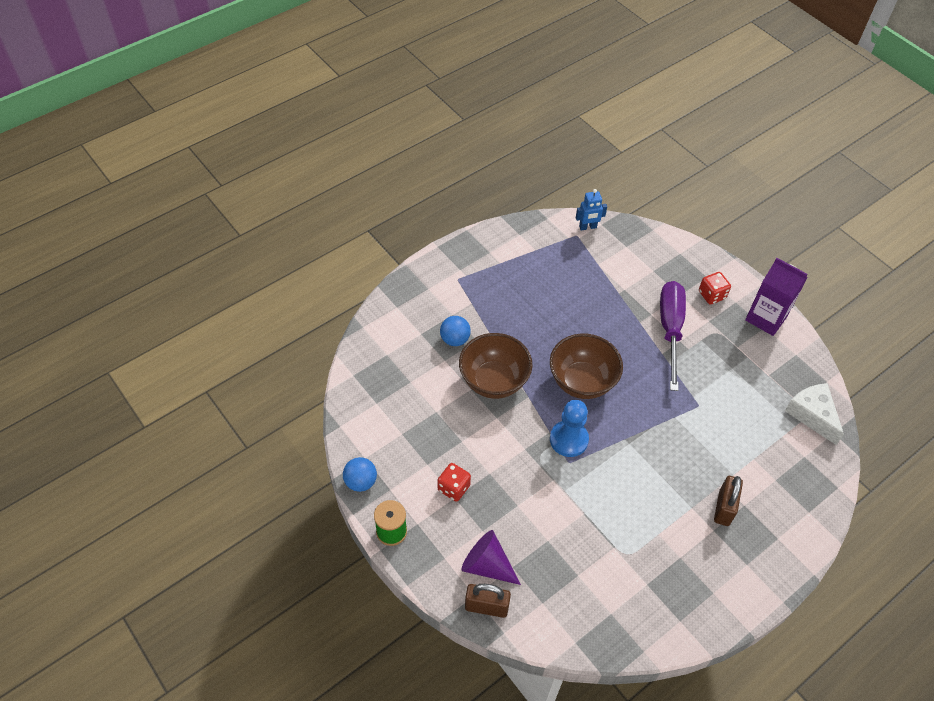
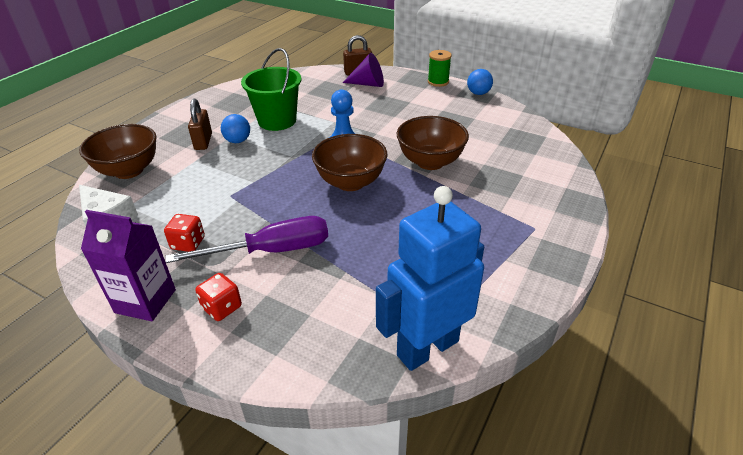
camera: 160 degrees right, 15 degrees down
red dice [438,463,471,502] -> red dice moved to [164,214,205,252]
blue ball [440,316,471,346] -> blue ball moved to [221,114,250,143]
blue robot [576,189,607,231] -> blue robot [376,186,484,371], size x2.32
purple screwdriver [660,281,686,391] -> purple screwdriver turned 90 degrees counterclockwise [166,216,328,263]
none -> brown bowl [79,124,157,179]
none -> green bucket [241,48,302,131]

